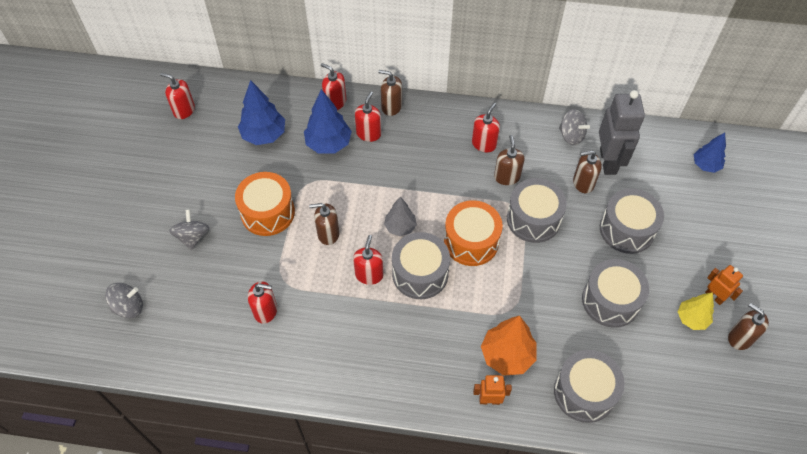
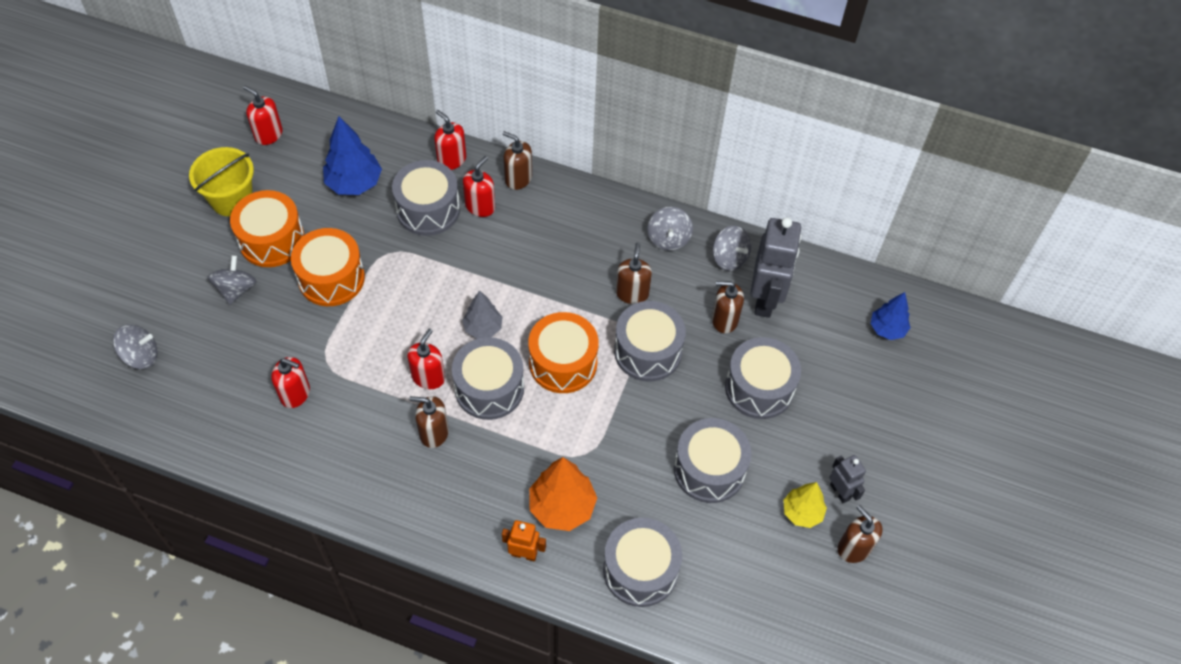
camera: 10 degrees right, 0 degrees up
blue tree [304,89,352,154] -> grey drum [392,160,460,236]
brown soap dispenser [309,203,340,245] -> brown soap dispenser moved to [409,396,449,448]
red soap dispenser [472,103,500,152] -> none
orange robot [705,265,743,305] -> grey robot [829,455,866,504]
none -> yellow bucket [189,147,254,217]
none -> orange drum [230,190,305,267]
none -> grey spinning top [647,207,693,251]

